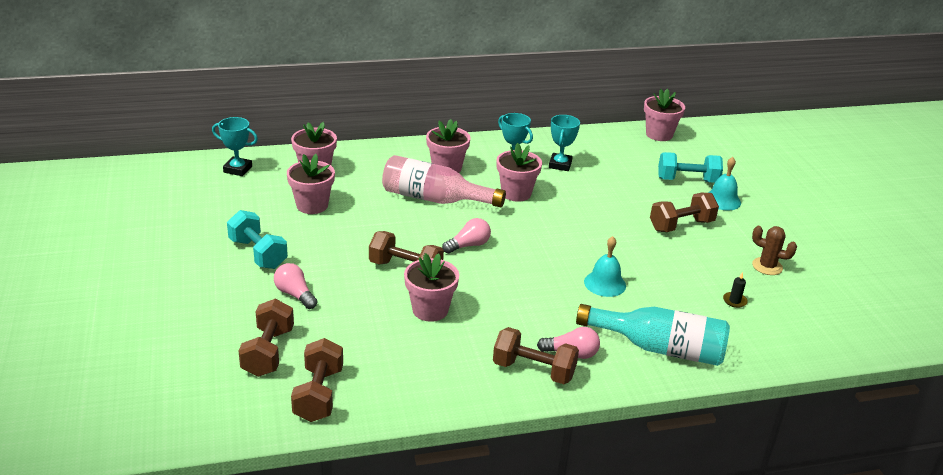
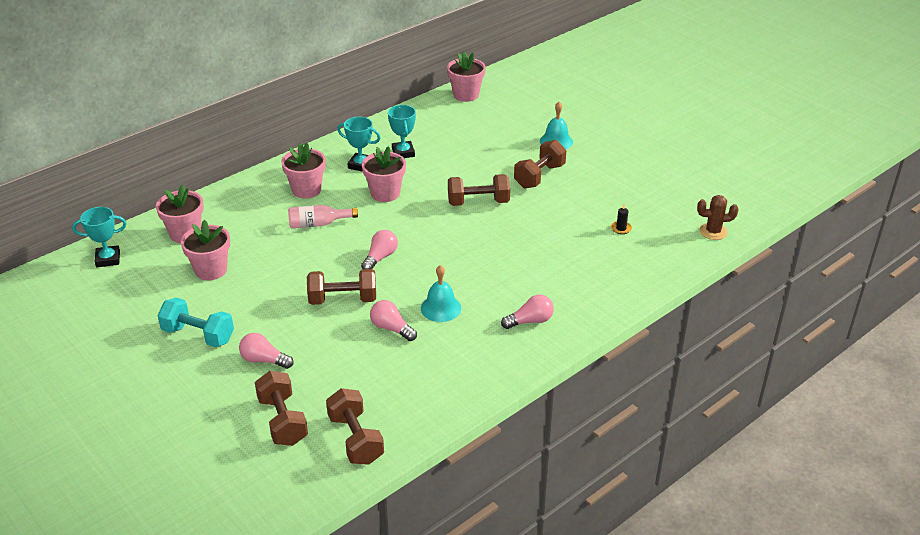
camera: 25 degrees left, 5 degrees up
pink bottle [382,155,506,207] -> pink bottle [288,205,358,228], size x0.57
pink flower pot [404,253,459,322] -> pink light bulb [370,300,417,341]
brown dumbbell [493,327,579,384] -> brown dumbbell moved to [448,174,510,206]
turquoise bottle [576,304,730,366] -> none
turquoise bell [584,236,626,297] -> turquoise bell moved to [421,265,461,322]
turquoise dumbbell [658,152,723,183] -> none
brown cactus [752,226,797,275] -> brown cactus moved to [697,195,739,240]

